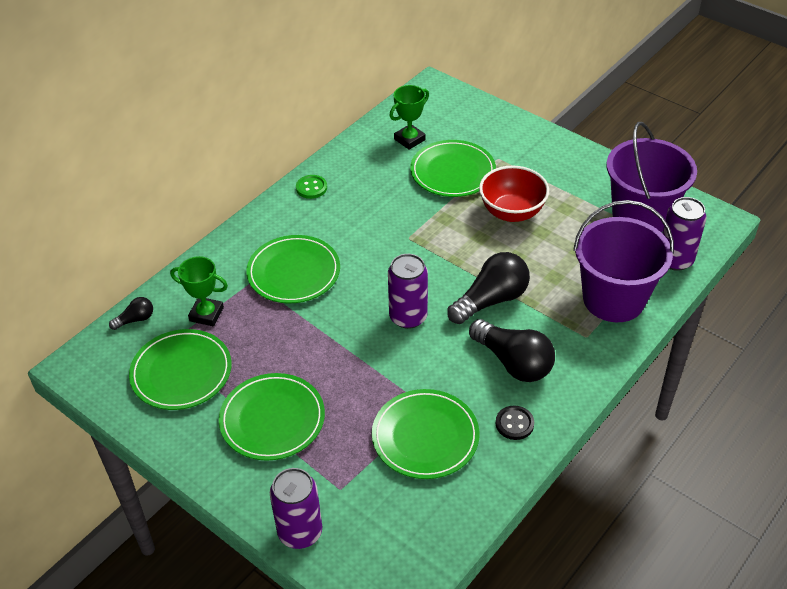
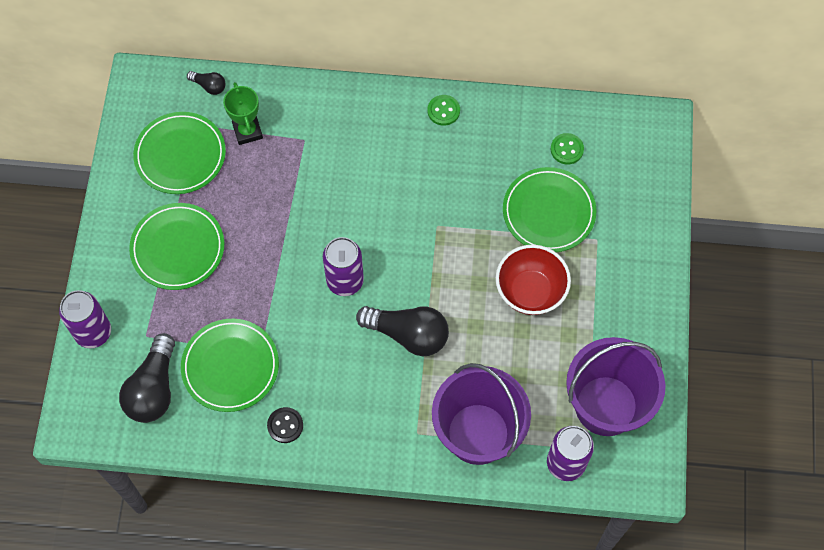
camera: 55 degrees right, 20 degrees up
green plate [246,235,340,303] -> none
green trophy [389,85,429,150] -> green button [551,133,584,165]
black light bulb [469,319,555,382] -> black light bulb moved to [119,333,175,423]

